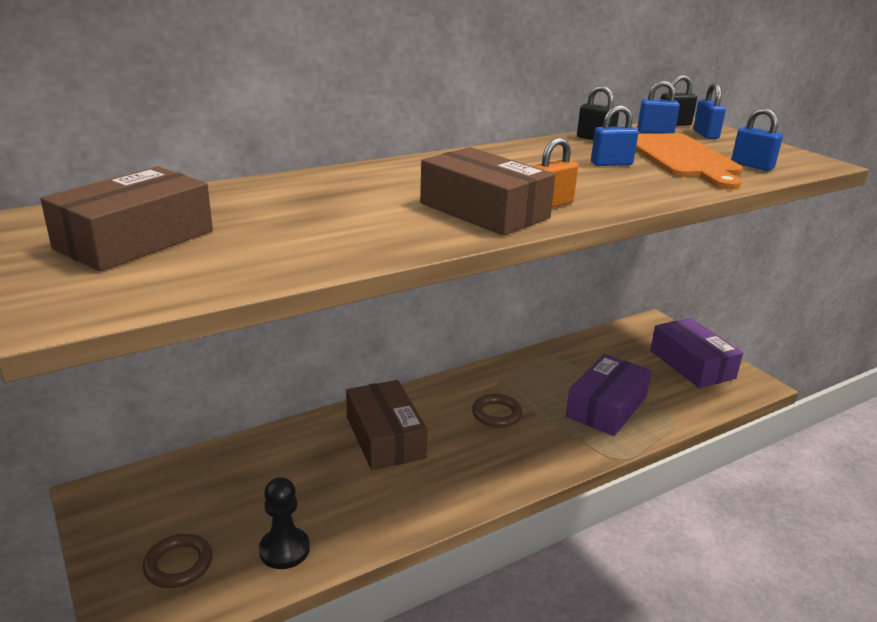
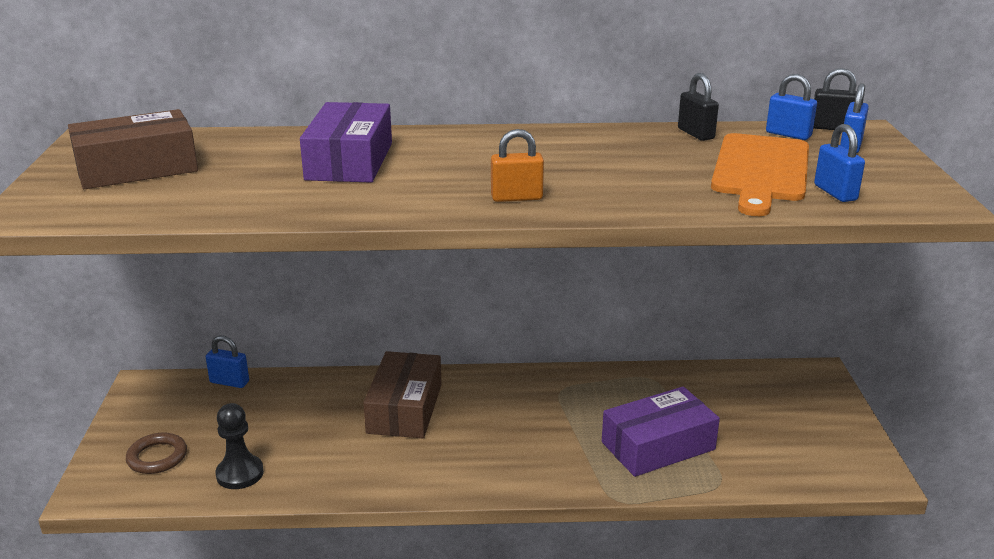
camera: 30 degrees right, 0 degrees up
brown box [420,147,555,236] -> none
brown ring [472,394,522,428] -> none
blue padlock [591,105,638,166] -> blue padlock moved to [206,335,249,388]
purple box [650,318,743,388] -> purple box moved to [300,102,392,183]

